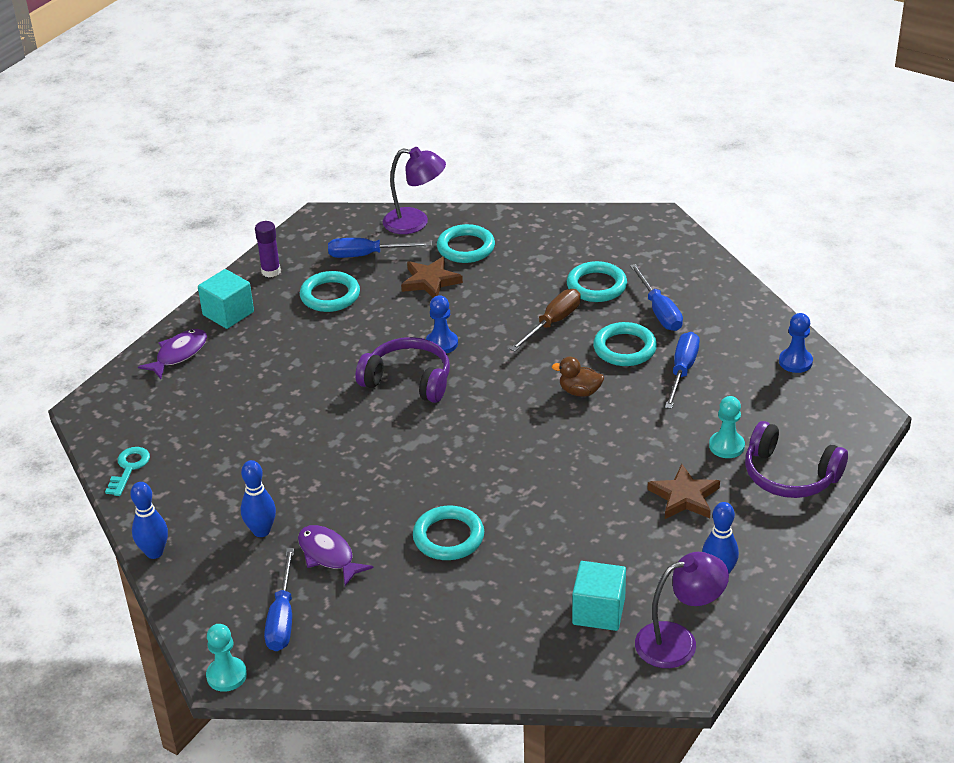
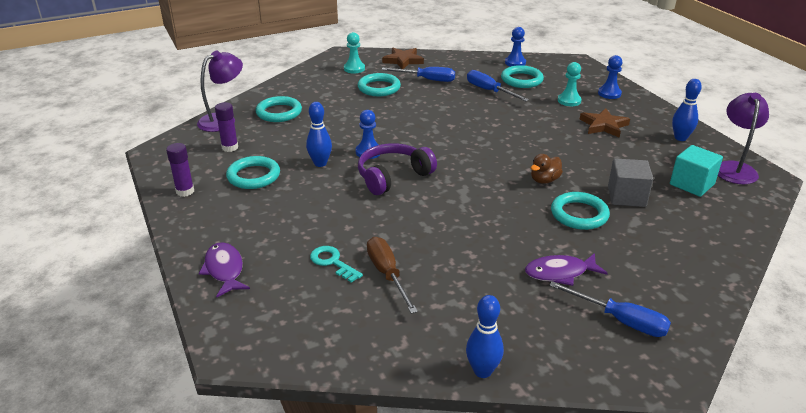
camera: 60 degrees left, 5 degrees down
turquoise key [105,447,150,496] -> turquoise key moved to [310,246,363,283]
turquoise cube [198,269,254,329] -> none
turquoise pawn [206,624,247,692] -> turquoise pawn moved to [344,32,365,74]
blue bowling pin [241,460,276,537] -> blue bowling pin moved to [306,102,332,167]
blue screwdriver [328,238,432,258] -> purple glue stick [215,102,238,152]
brown star [401,257,463,298] -> brown star moved to [382,48,424,69]
brown screwdriver [510,289,581,352] -> brown screwdriver moved to [367,237,418,314]
brown duck [552,357,604,397] -> brown duck moved to [531,154,563,184]
turquoise ring [593,322,657,366] -> turquoise ring moved to [501,65,544,88]
purple headphones [745,421,848,498] -> blue pawn [598,55,622,99]
none -> grey cube [608,158,653,207]

